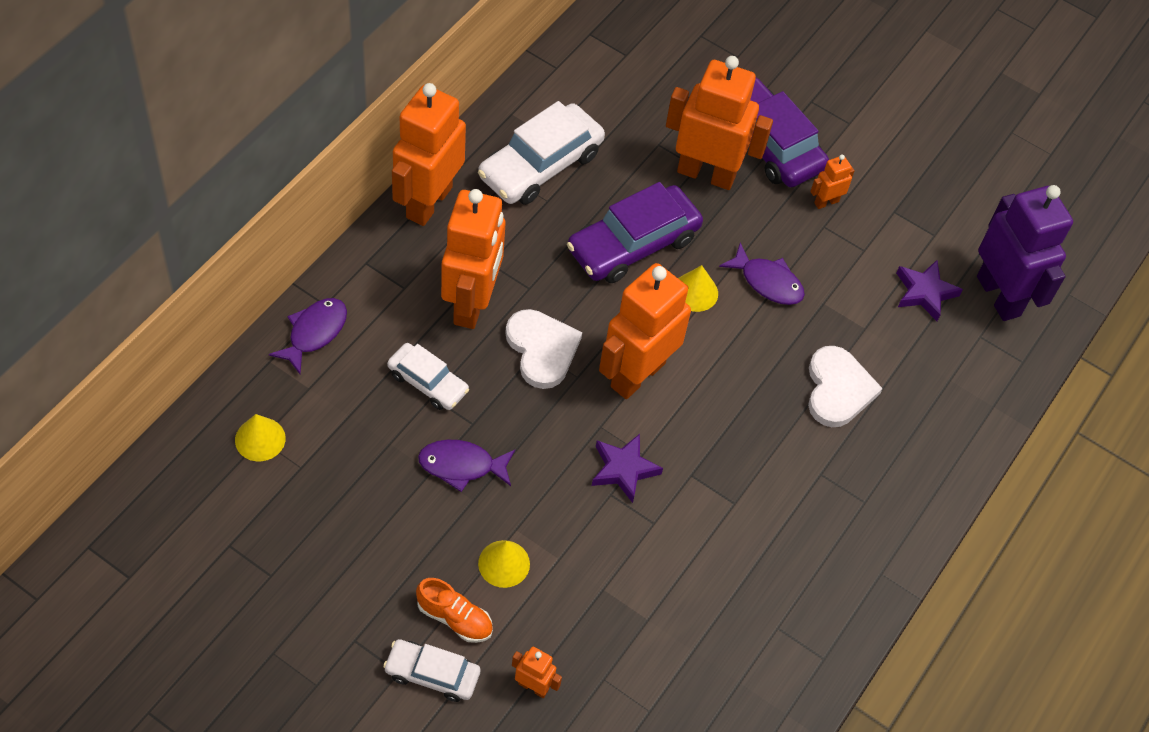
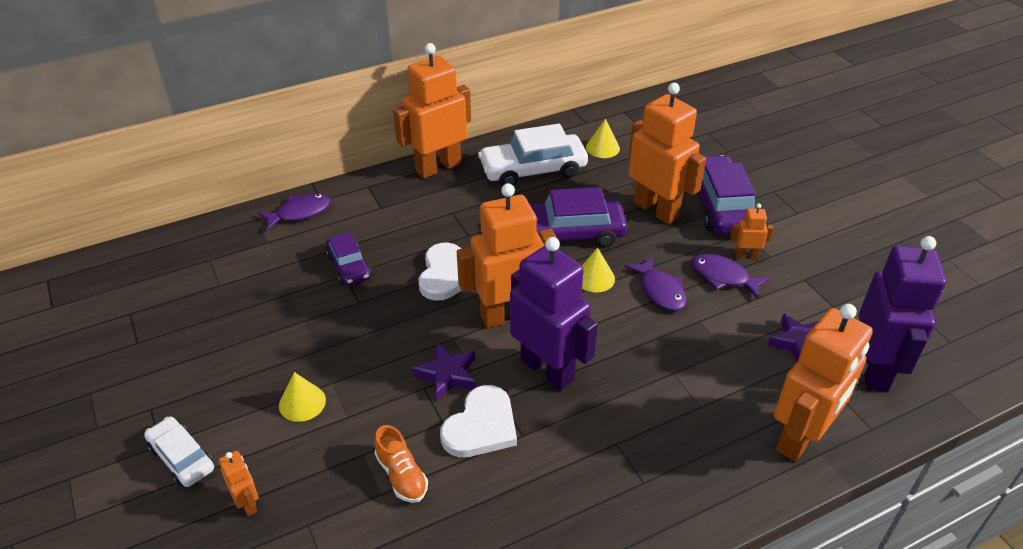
camera: 35 degrees right, 15 degrees down
yellow cone [235,414,286,461] -> yellow cone moved to [586,119,620,158]
white car [387,343,469,410] -> purple car [326,232,371,286]
orange shoe [416,578,493,643] -> orange shoe moved to [375,425,428,503]
purple fish [418,440,515,492] -> purple fish moved to [691,254,770,299]
orange robot [441,189,506,329] -> orange robot moved to [774,304,873,461]
white heart [808,346,883,427] -> white heart moved to [440,385,517,457]
none -> purple robot [510,237,598,391]

